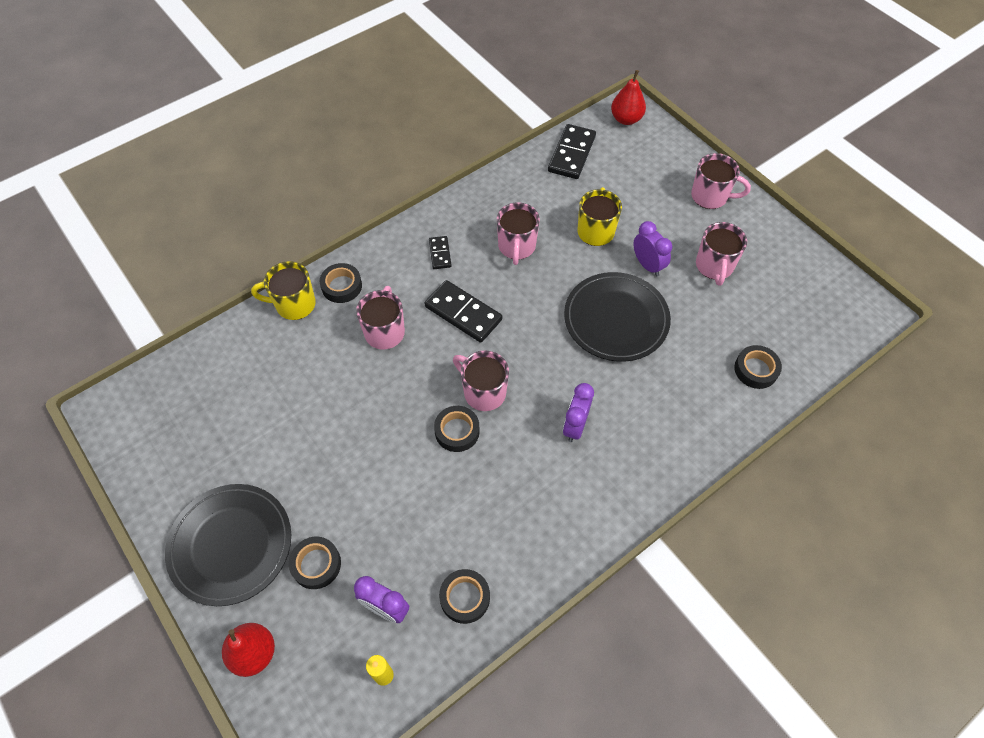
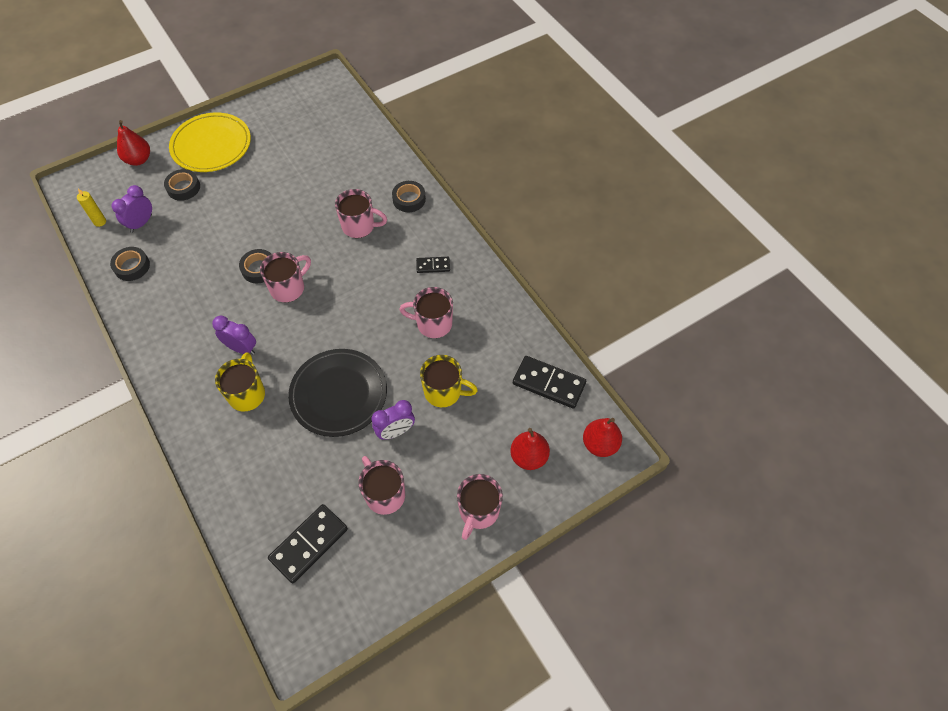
camera: 95 degrees right, 0 degrees up
black plate [165,484,291,606] -> yellow plate [169,113,251,172]
yellow mug [251,261,316,320] -> yellow mug moved to [215,352,265,411]
black domino [425,280,502,343] -> black domino moved to [268,504,348,583]
pink mug [696,222,747,286] -> pink mug turned 45 degrees clockwise [358,456,405,515]
black tape [734,345,782,389] -> none
none -> red pear [510,428,550,470]

